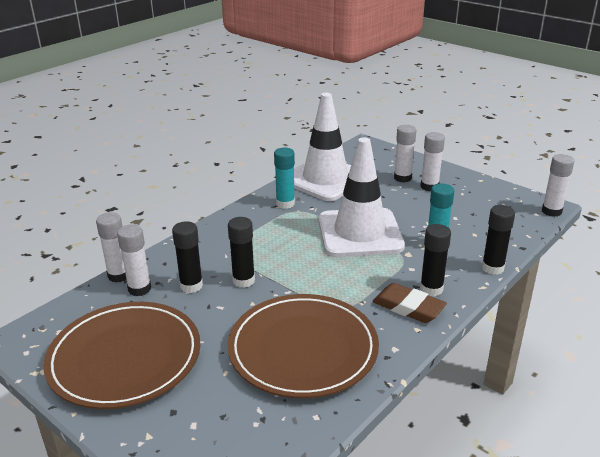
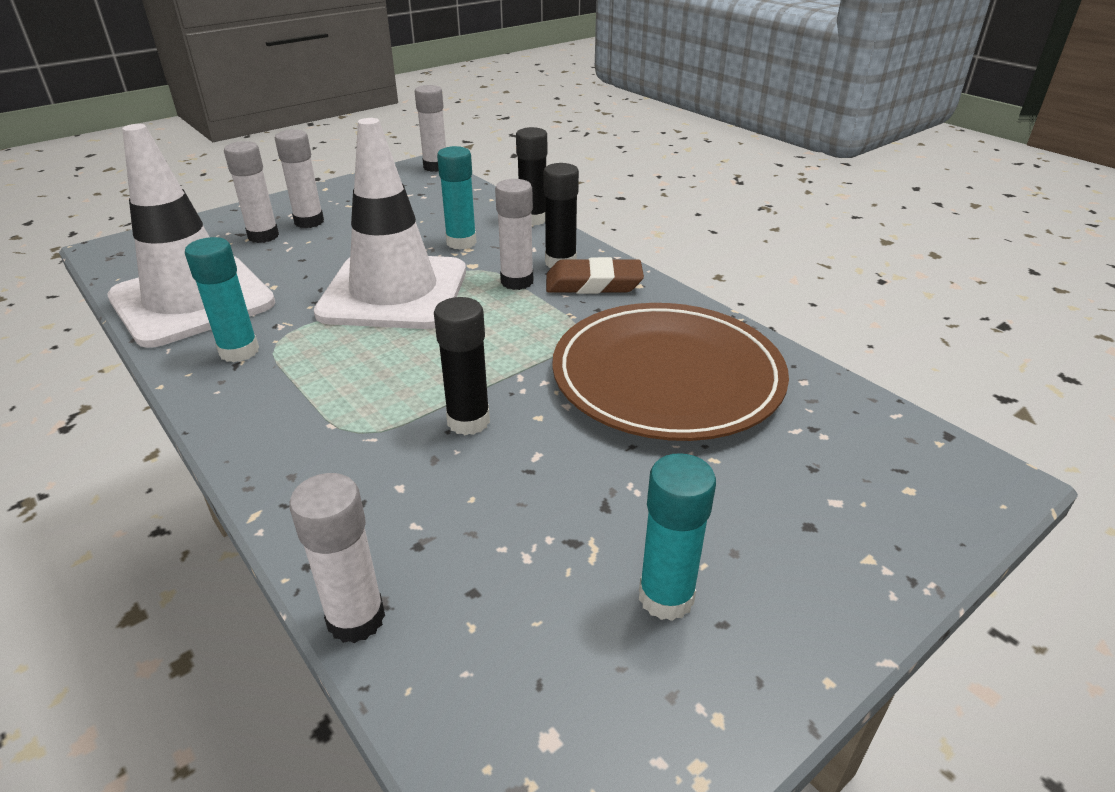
camera: 80 degrees left, 5 degrees up
brown plate [44,302,201,409] -> turquoise glue stick [639,453,716,621]
white glue stick [117,224,151,296] -> white glue stick moved to [495,179,533,290]
black glue stick [172,221,203,293] -> none
brown eraser [373,283,447,323] -> brown eraser turned 45 degrees clockwise [546,257,644,294]

